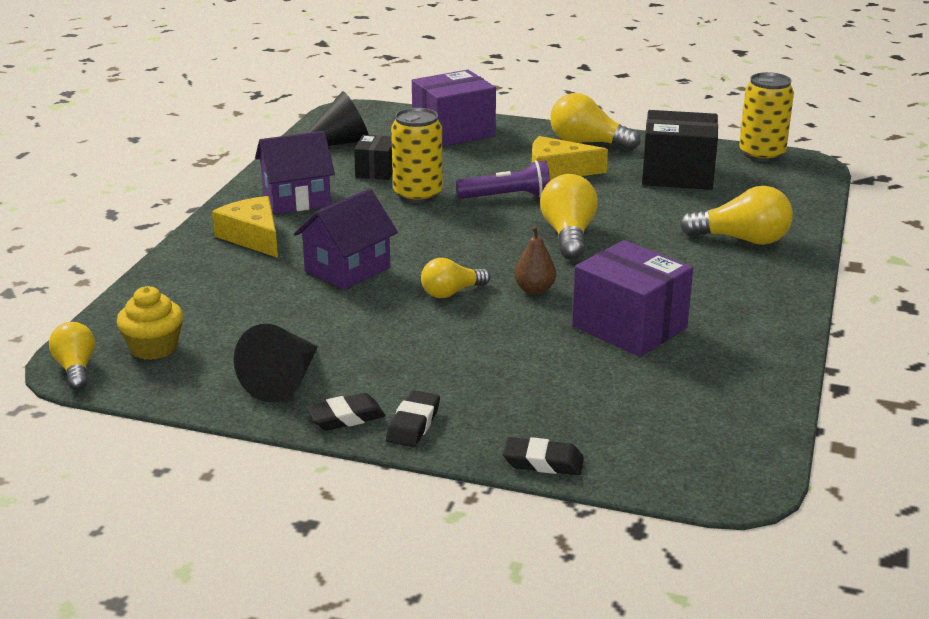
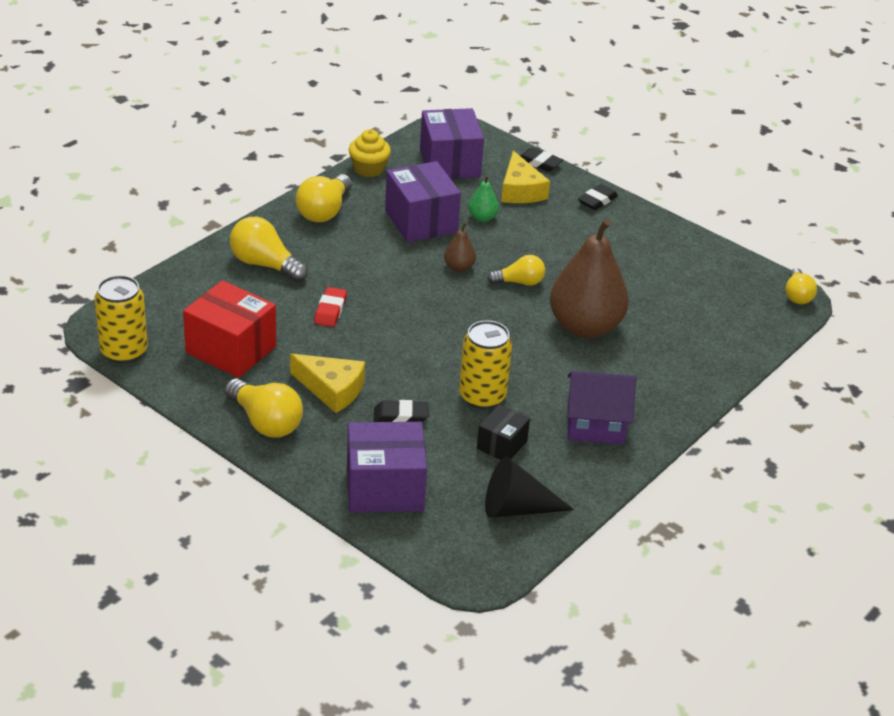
camera: 160 degrees left, 10 degrees up
yellow cupcake [117,286,183,360] -> yellow cupcake moved to [349,129,391,177]
yellow cheese [212,196,278,258] -> yellow cheese moved to [501,150,550,203]
black cone [234,324,318,402] -> none
purple house [294,189,398,290] -> brown pear [550,218,629,338]
black eraser [306,393,385,431] -> black eraser moved to [374,400,428,422]
purple flashlight [456,160,550,199] -> none
yellow light bulb [540,174,598,260] -> yellow light bulb moved to [296,174,352,222]
black box [642,110,718,190] -> red box [183,280,276,378]
none -> red eraser [314,287,347,327]
none -> purple box [420,108,484,179]
none -> green pear [468,175,499,222]

